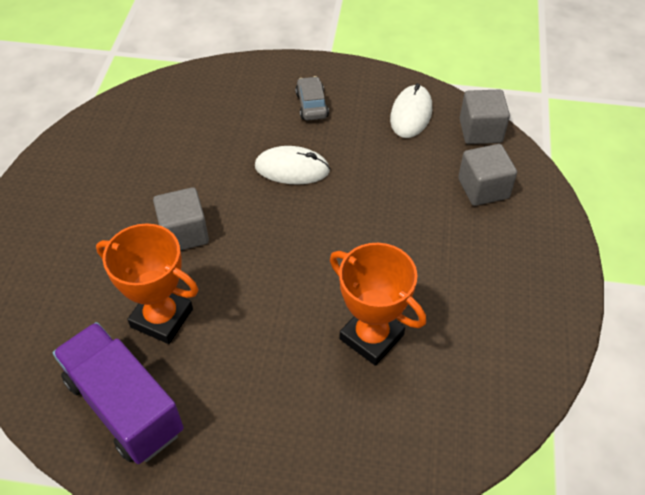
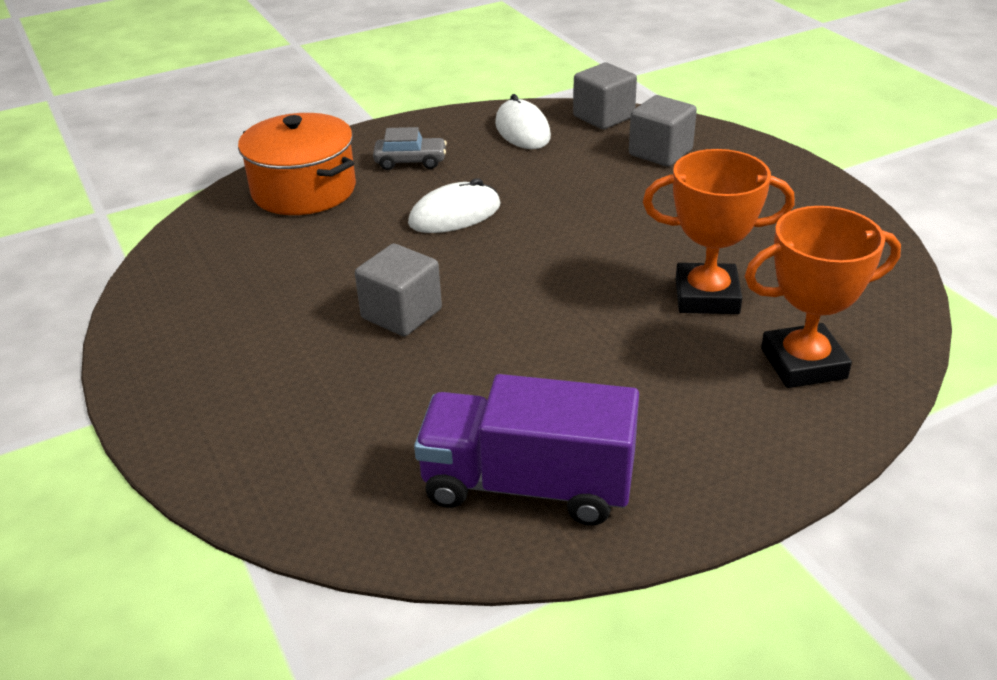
camera: 35 degrees left, 15 degrees down
orange trophy [96,223,199,344] -> orange trophy moved to [745,206,901,388]
grey car [295,76,329,120] -> grey car turned 135 degrees clockwise [373,127,447,170]
none -> orange pot [238,113,356,215]

